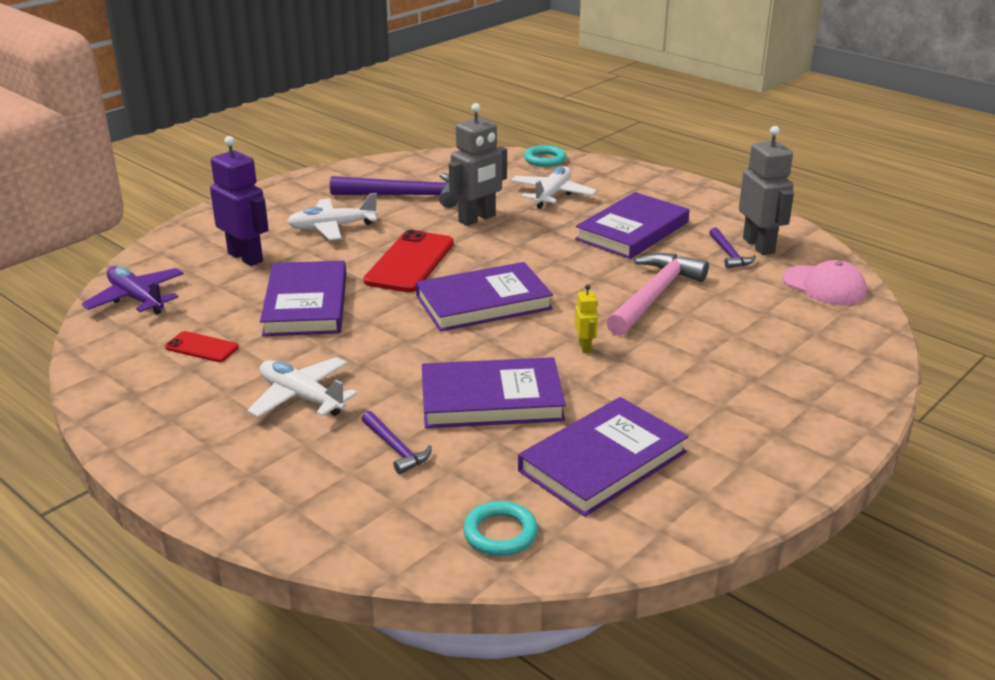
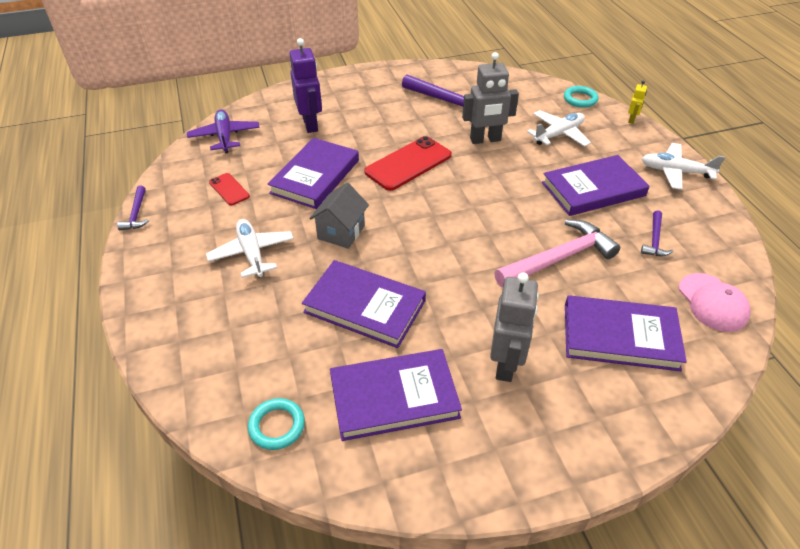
camera: 30 degrees right, 15 degrees up
white plane [287,193,378,240] -> white plane moved to [642,143,725,190]
purple hammer [362,411,432,474] -> purple hammer moved to [117,186,150,230]
purple book [416,262,553,332] -> purple book moved to [565,295,687,371]
yellow robot [574,284,598,353] -> yellow robot moved to [628,81,647,124]
grey robot [739,126,794,255] -> grey robot moved to [490,272,539,382]
none -> grey house [309,183,369,249]

